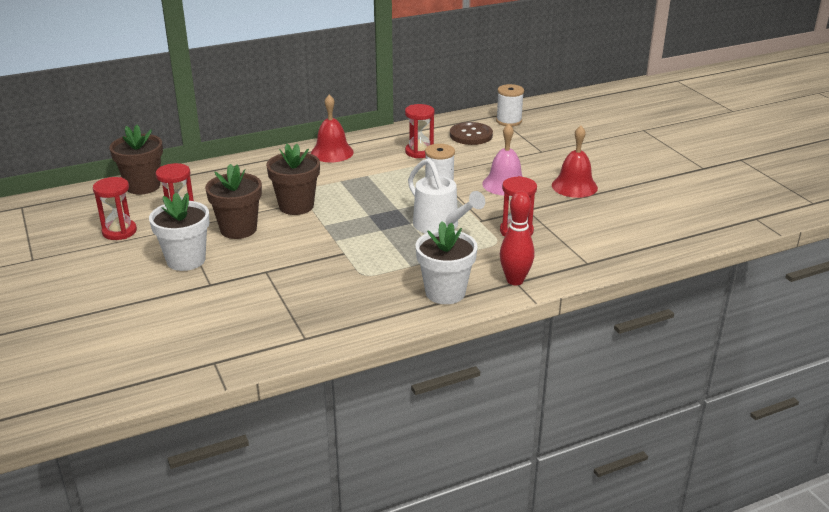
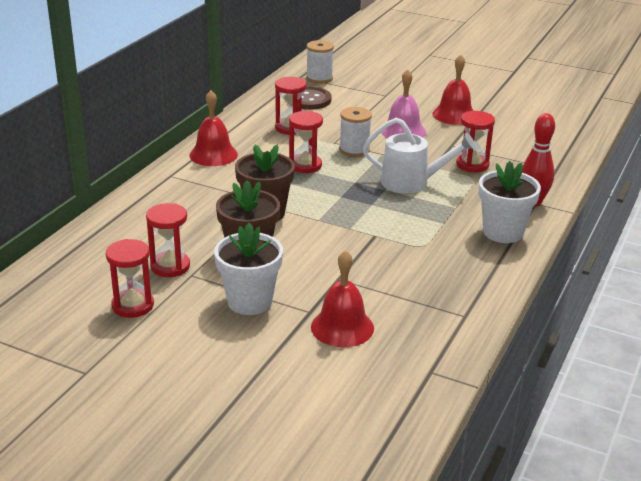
camera: 40 degrees left, 0 degrees up
brown flower pot [109,125,163,195] -> none
none -> red hourglass [289,111,323,173]
none -> red bell [311,250,374,347]

